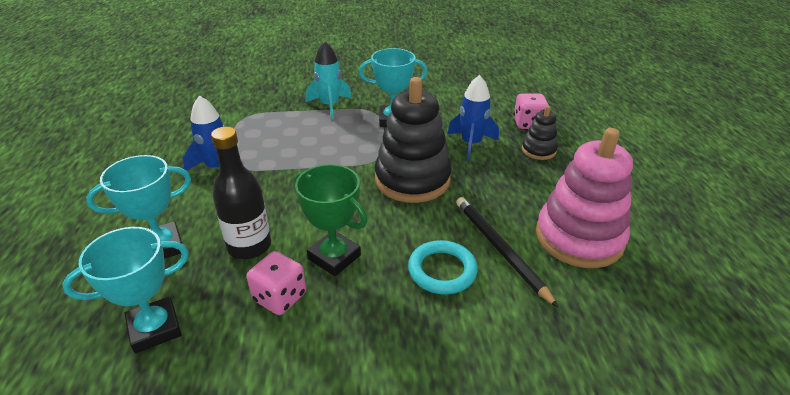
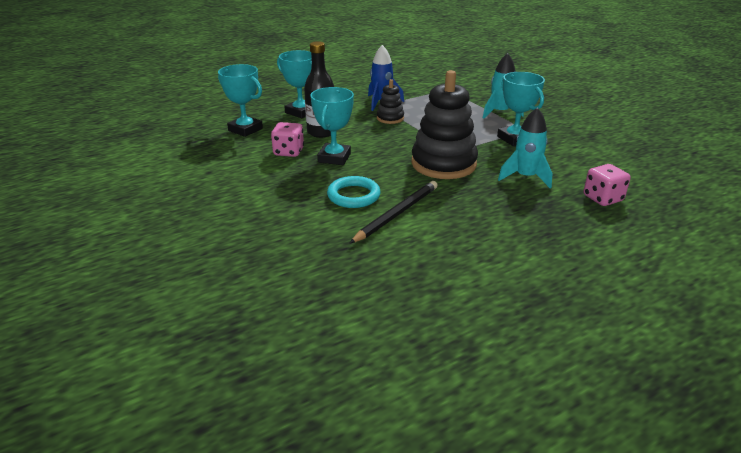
camera: 65 degrees right, 5 degrees down
green trophy [294,164,367,276] -> turquoise trophy [311,87,354,165]
blue rocket [448,75,499,161] -> turquoise rocket [498,107,552,189]
black stacking toy [522,105,558,160] -> black stacking toy moved to [377,79,404,124]
pink stacking toy [536,128,633,268] -> none

